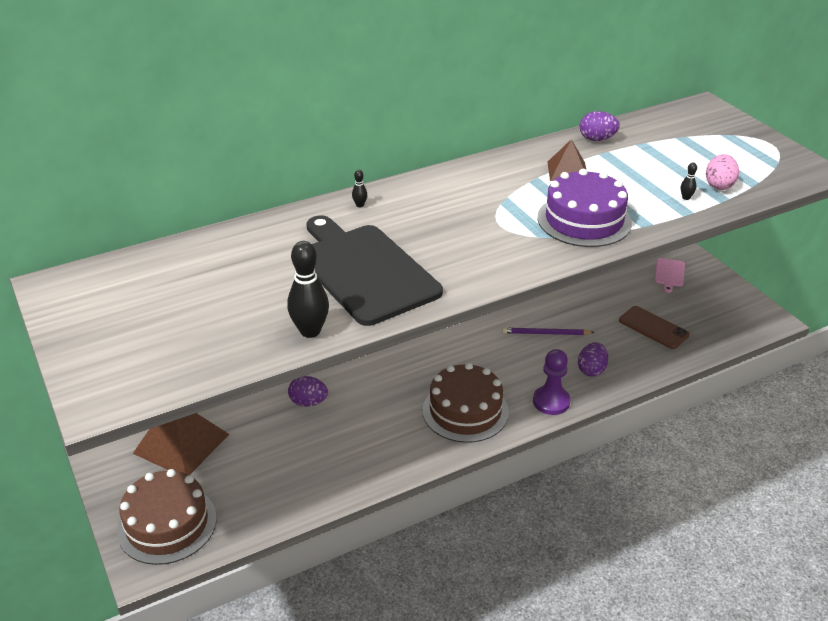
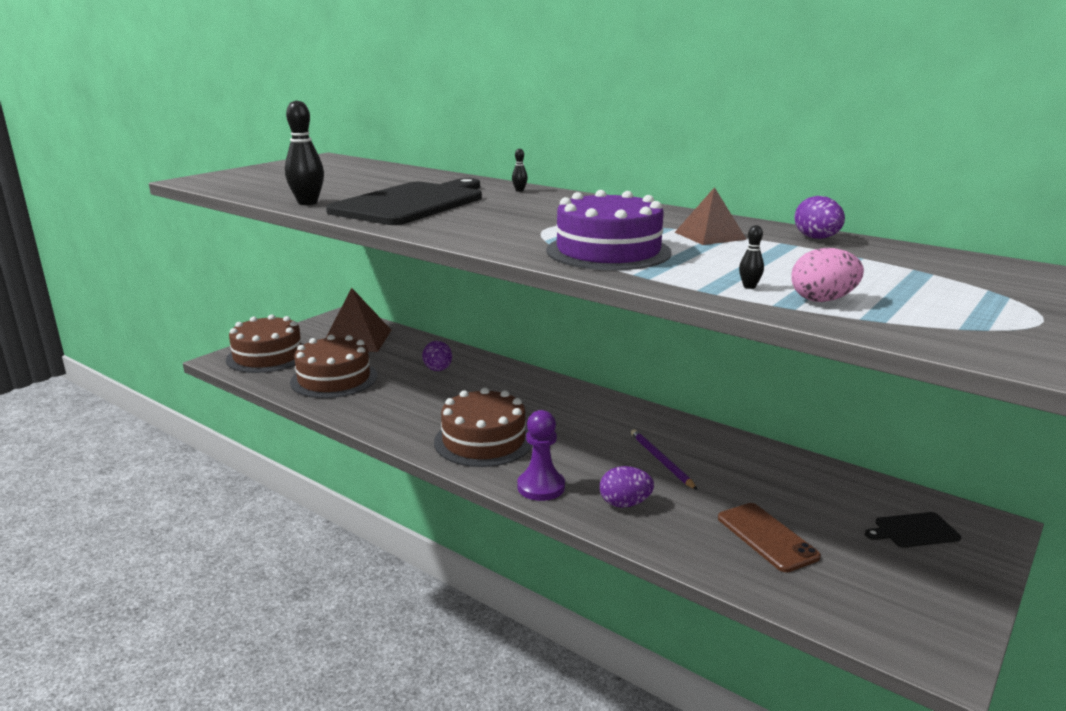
camera: 65 degrees right, 15 degrees down
brown phone [619,306,690,349] -> brown phone turned 45 degrees counterclockwise [718,503,821,572]
pink cutting board [654,258,685,293] -> black cutting board [865,512,961,548]
none -> brown cake [290,335,377,398]

